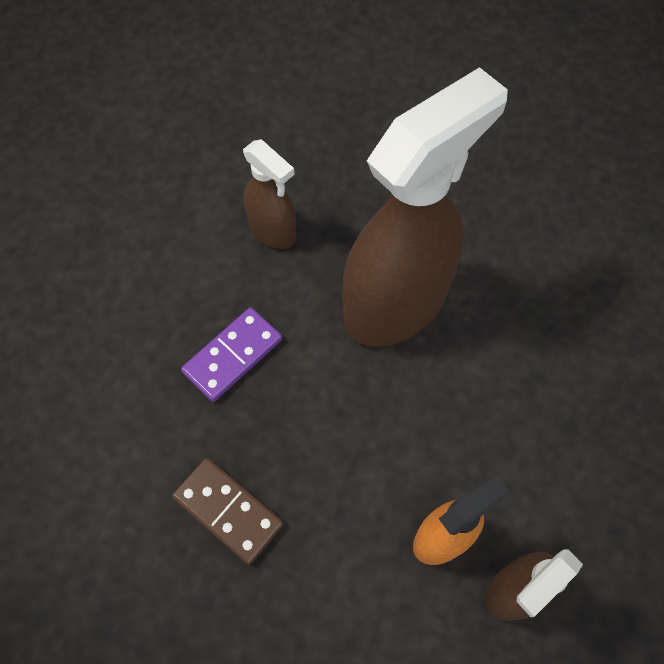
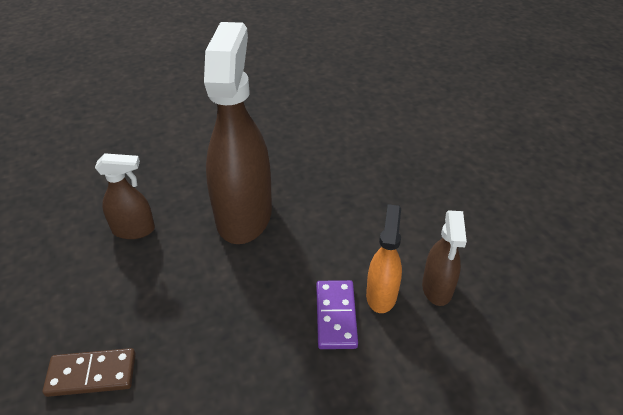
camera: 45 degrees left, 20 degrees down
brown domino [172,458,283,565] -> brown domino moved to [42,348,136,397]
purple domino [181,308,282,402] -> purple domino moved to [316,280,358,349]

